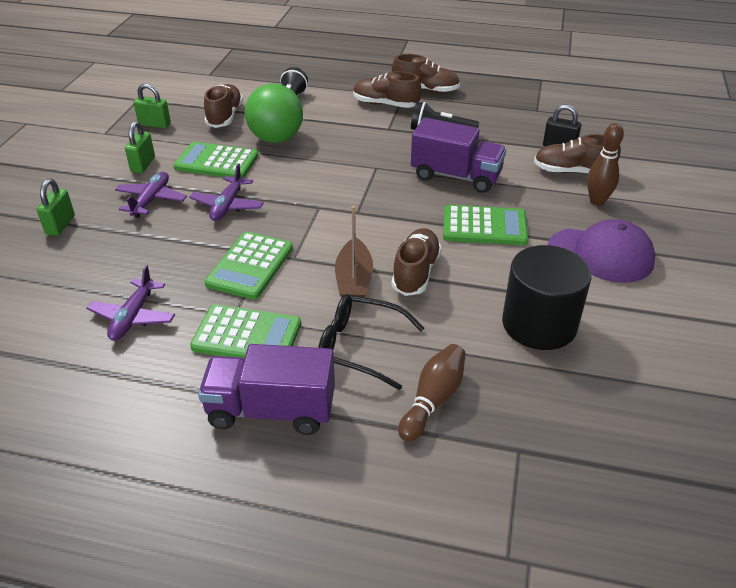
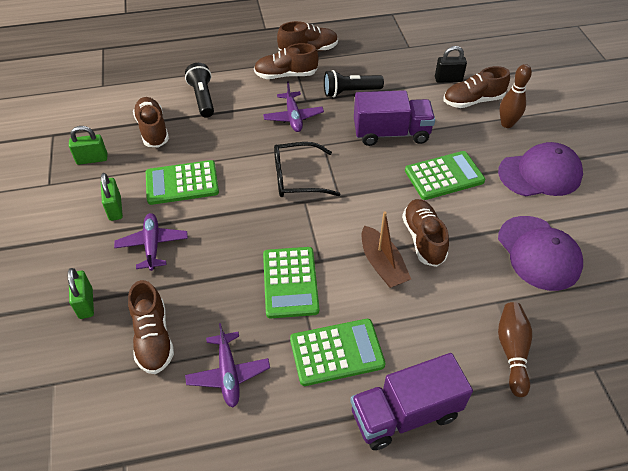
camera: 25 degrees left, 10 degrees up
purple plane [189,164,264,221] -> purple plane moved to [263,81,324,132]
green ball [245,83,303,143] -> none
black glasses [318,294,425,390] -> black glasses moved to [274,142,340,197]
black cylinder [502,245,591,350] -> purple cap [498,216,583,291]
none -> brown shoe [128,280,174,374]

